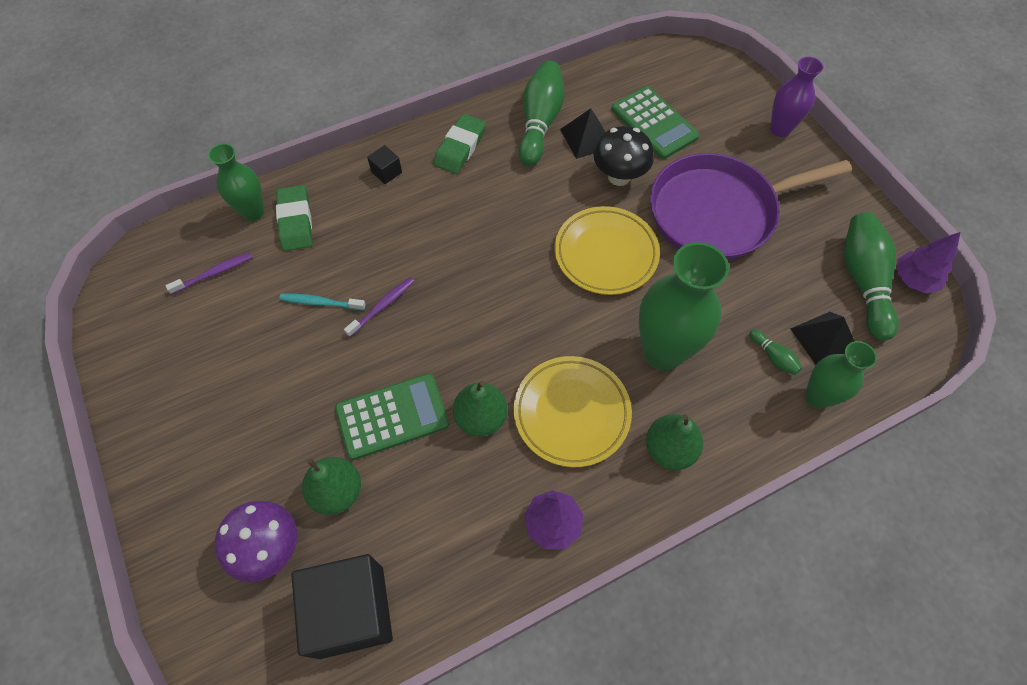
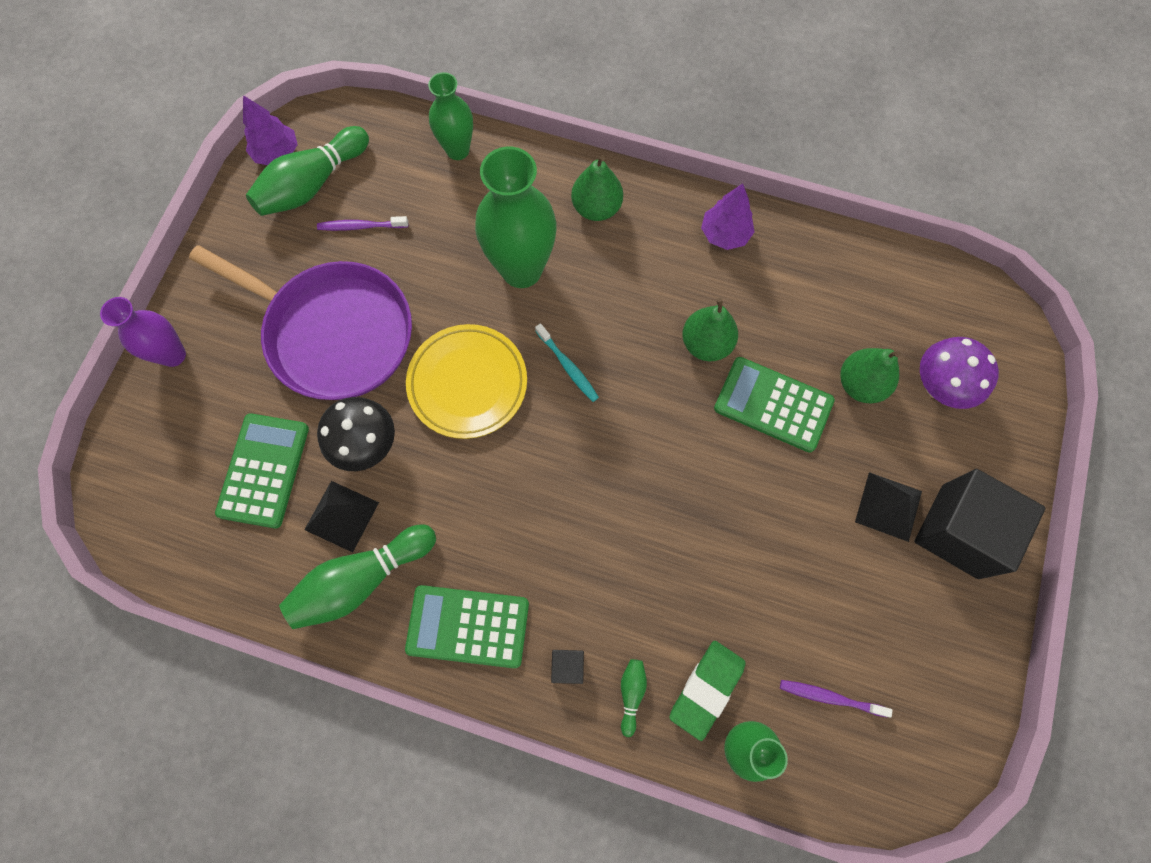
camera: 135 degrees left, 10 degrees up
turquoise toothbrush [279,294,366,310] -> turquoise toothbrush moved to [535,323,599,402]
black cube [291,554,393,659] -> black cube moved to [915,469,1045,579]
purple toothbrush [344,277,415,337] -> purple toothbrush moved to [317,216,408,231]
green eraser [434,114,486,174] -> green calculator [405,585,529,668]
yellow plate [514,356,632,467] -> none
green bowling pin [749,329,802,375] -> green bowling pin moved to [621,659,647,737]
black pyramid [790,312,854,365] -> black pyramid moved to [855,472,922,542]

